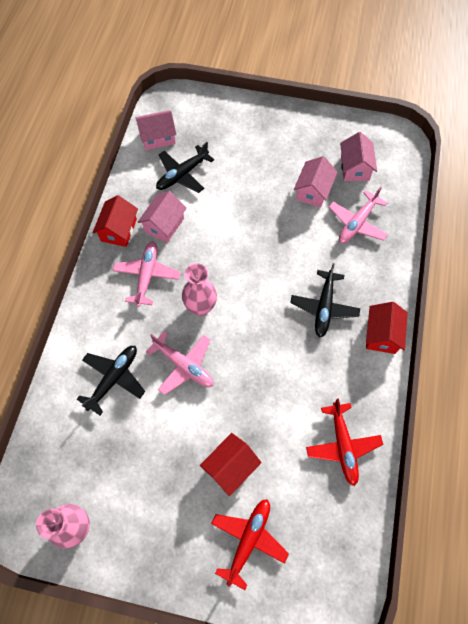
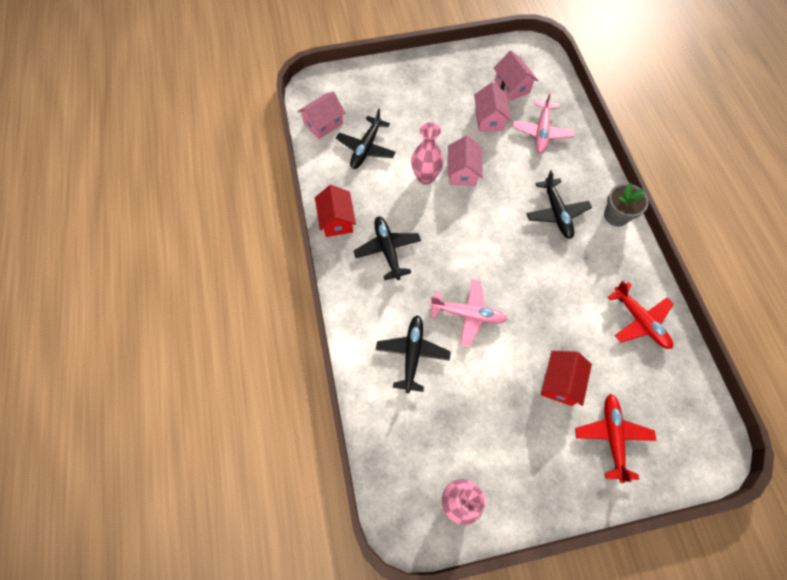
camera: 25 degrees left, 0 degrees up
pink plane [113,241,180,307] -> black plane [354,216,421,280]
pink house [138,191,187,243] -> pink house moved to [448,135,483,186]
pink vase [182,263,217,316] -> pink vase moved to [411,122,444,185]
red house [366,302,408,354] -> grey flower pot [604,182,648,227]

